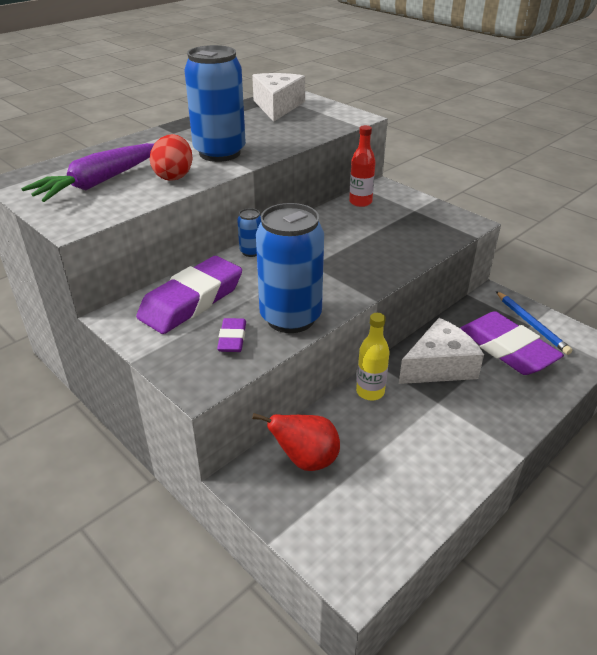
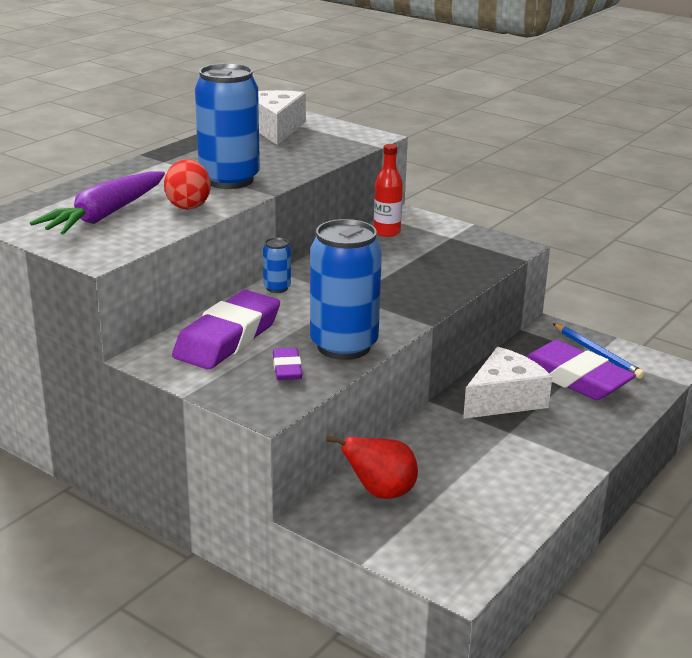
camera: 10 degrees left, 10 degrees down
yellow bottle [356,313,390,400] -> none

